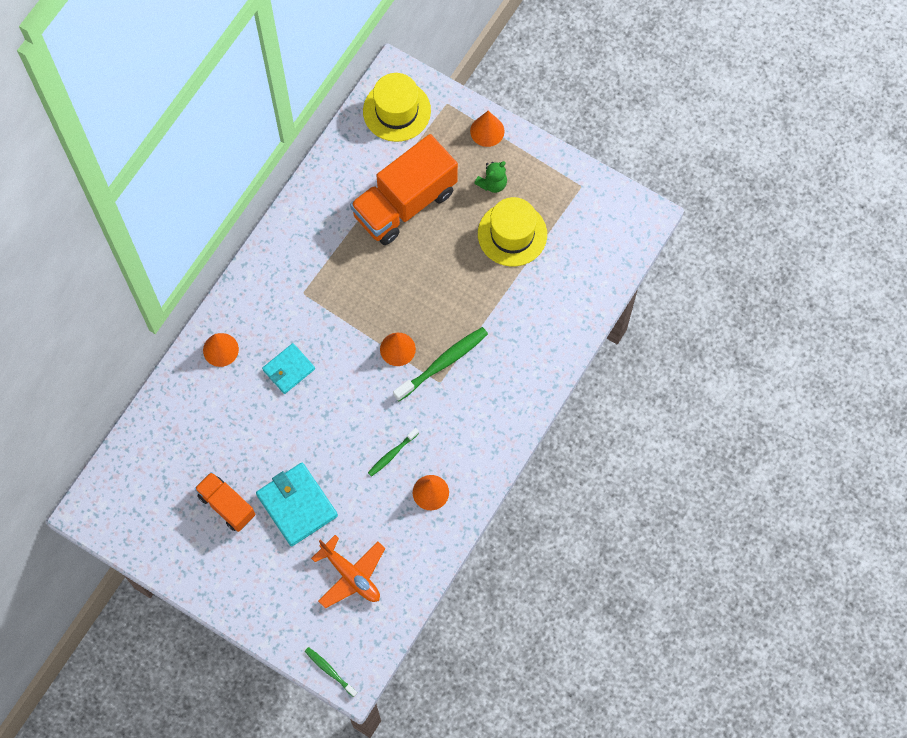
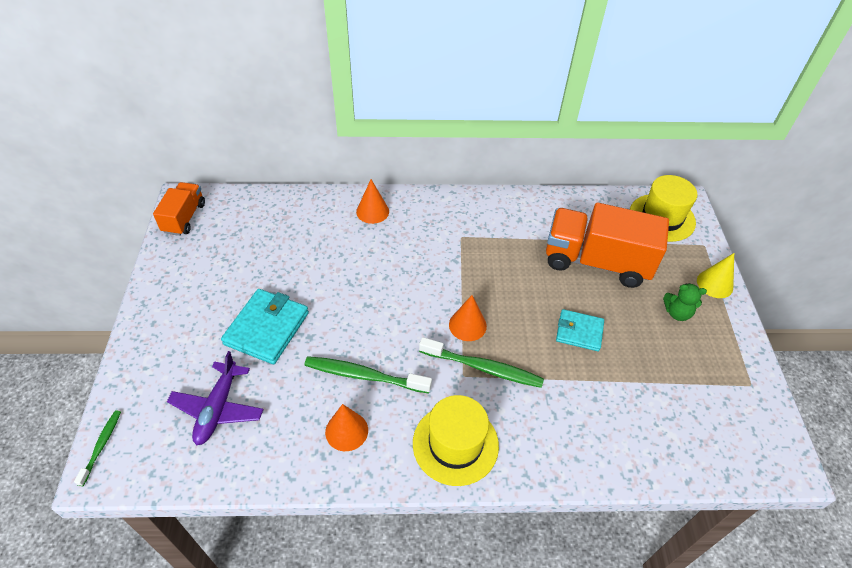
camera: 55 degrees right, 20 degrees down
orange truck [195,472,255,532] -> orange truck moved to [153,182,205,236]
turquoise wallet [262,343,315,394] -> turquoise wallet moved to [556,309,604,351]
orange plane [311,535,385,609] -> purple plane [167,351,264,446]
green toothbrush [368,428,419,477] -> green toothbrush [304,356,432,394], size x1.77
orange cone [470,111,504,147] -> yellow cone [697,253,734,298]
yellow hat [478,197,547,266] -> yellow hat moved to [413,395,499,486]

